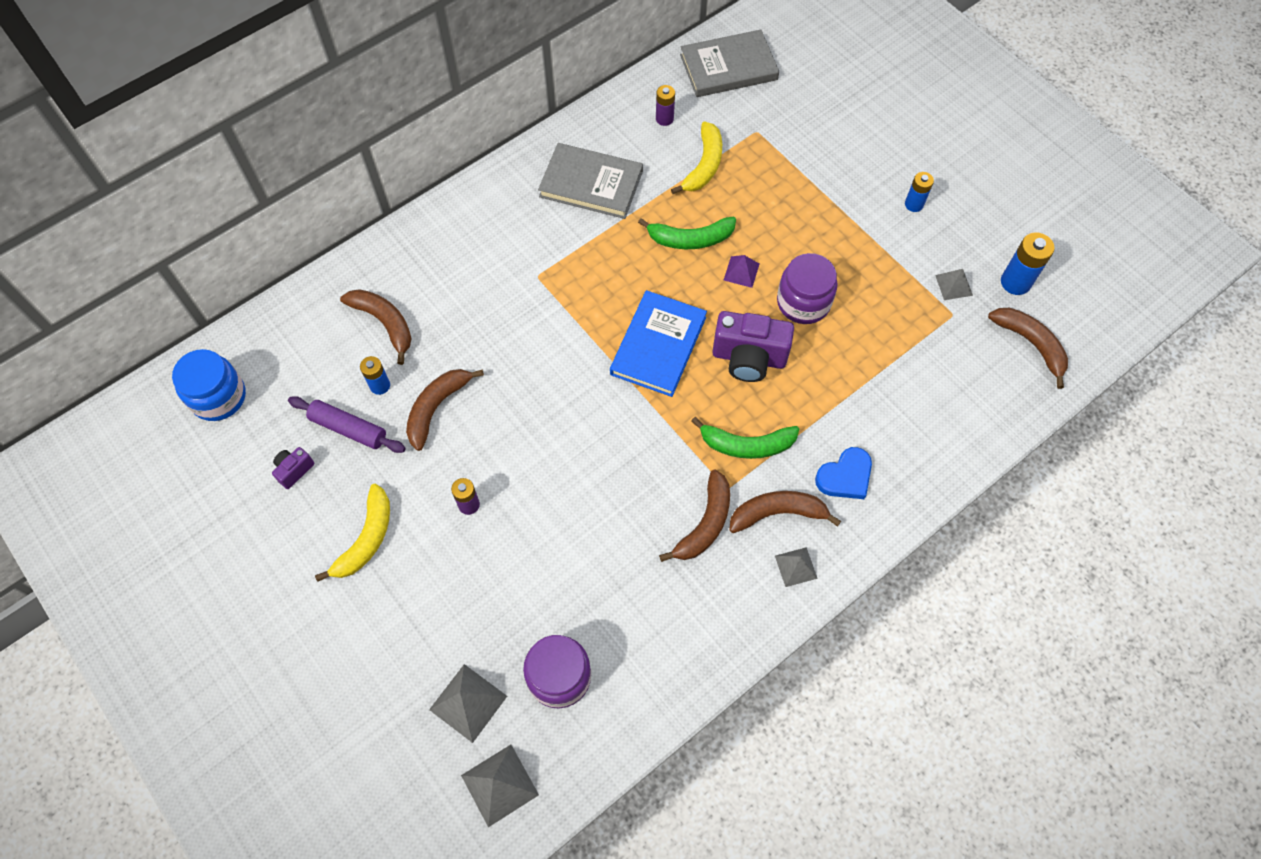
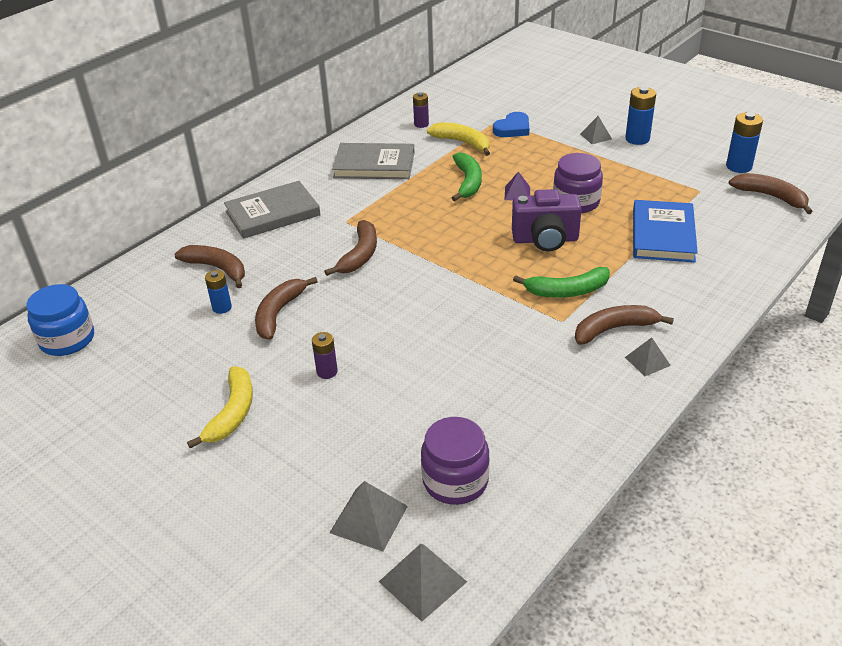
camera: 10 degrees left, 25 degrees down
purple camera [272,447,314,489] -> none
purple rolling pin [288,396,406,453] -> none
blue book [610,290,707,397] -> blue book moved to [633,200,698,262]
green banana [638,217,736,249] -> green banana turned 75 degrees counterclockwise [452,152,482,201]
brown banana [659,470,730,562] -> brown banana moved to [324,220,377,276]
yellow banana [671,121,722,194] -> yellow banana turned 60 degrees counterclockwise [427,122,490,156]
grey book [680,29,779,97] -> grey book moved to [224,181,320,239]
blue heart [815,447,872,499] -> blue heart moved to [493,112,529,137]
blue battery [905,172,934,212] -> blue battery [625,87,656,145], size x1.56
grey pyramid [935,269,973,300] -> grey pyramid moved to [580,116,612,144]

